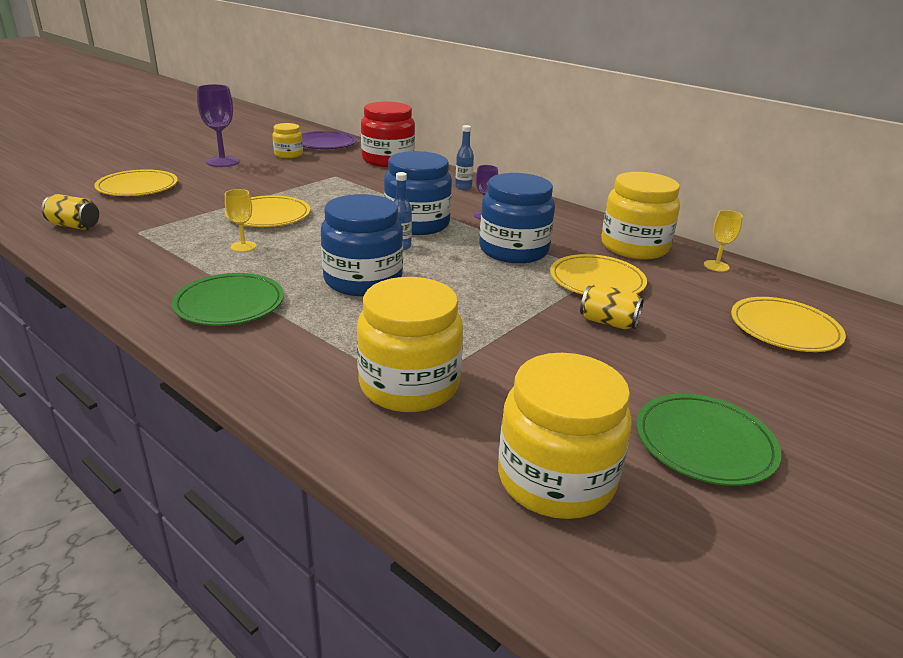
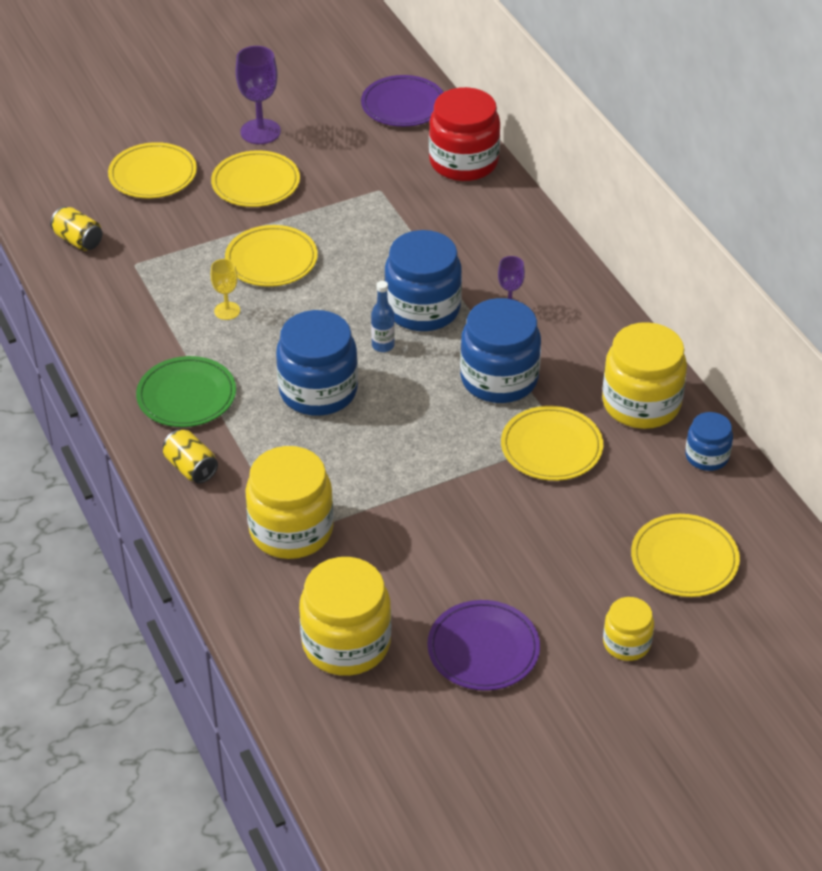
camera: 25 degrees right, 15 degrees up
yellow jar [272,123,303,158] -> yellow jar moved to [603,597,654,661]
blue bottle [455,125,474,190] -> none
yellow can [580,283,644,330] -> yellow can moved to [163,429,218,484]
green plate [636,394,781,486] -> purple plate [427,600,540,691]
yellow goblet [704,210,743,272] -> blue jar [685,412,733,471]
none -> yellow plate [211,150,300,207]

